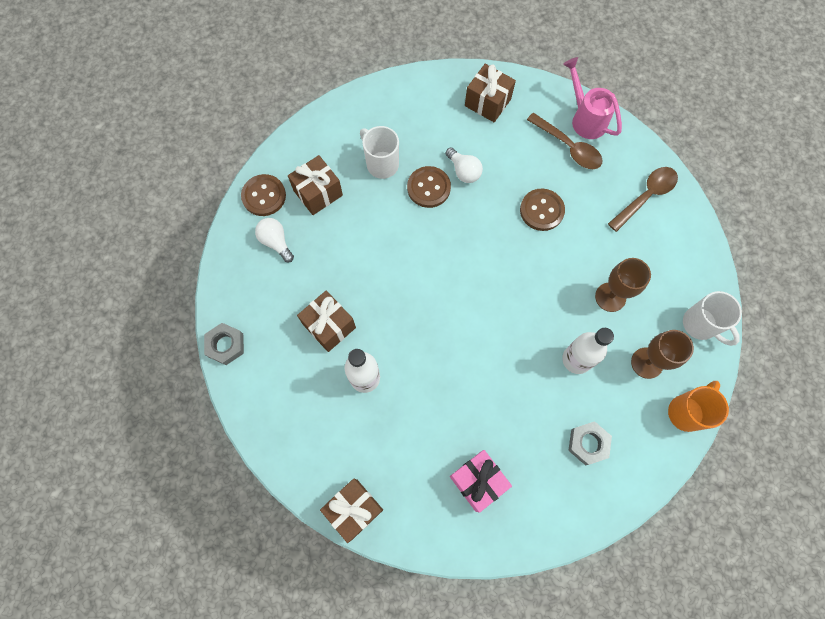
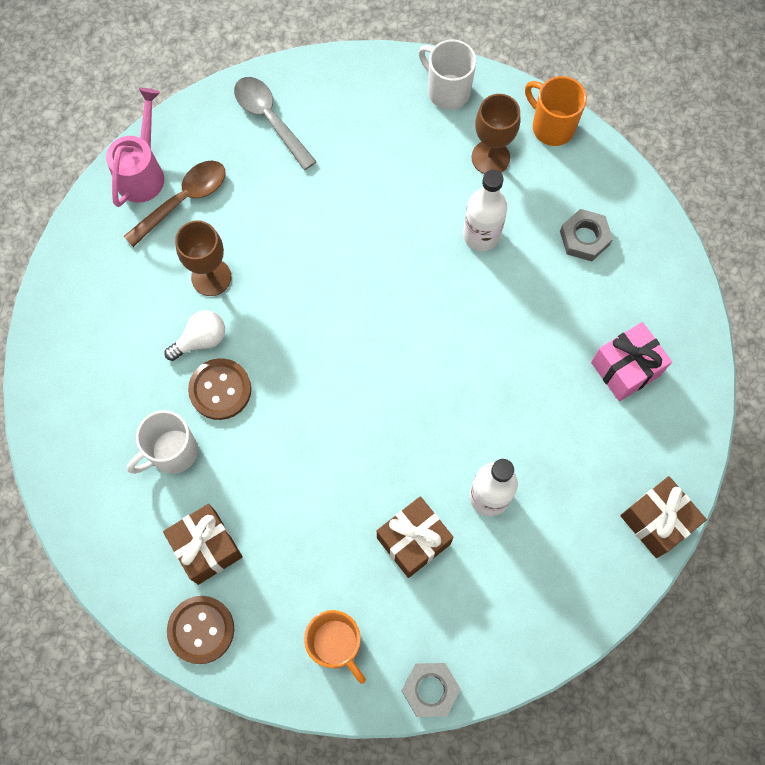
camera: 85 degrees left, 0 degrees up
white light bulb [255,218,294,262] -> none
brown gift [465,64,516,122] -> none
brown button [520,188,565,231] -> none
pink watering can [563,57,622,139] -> pink watering can turned 135 degrees clockwise [106,88,164,207]
brown goblet [595,258,651,312] -> brown goblet moved to [175,220,231,296]
brown spoon [608,167,678,232] -> grey spoon [234,77,317,170]
white mug [683,291,742,346] -> white mug turned 105 degrees counterclockwise [419,40,477,110]
none -> orange mug [304,610,366,684]

